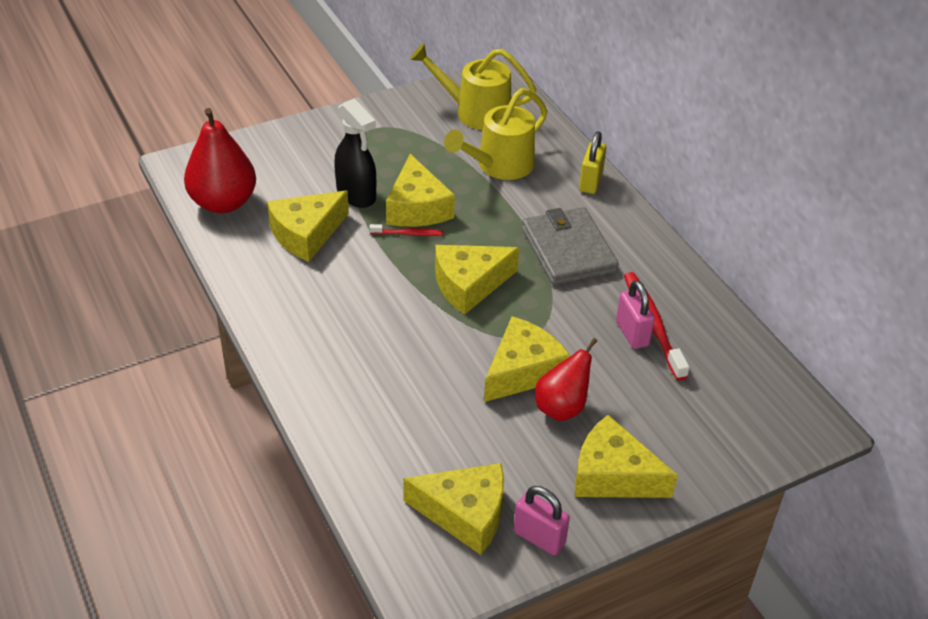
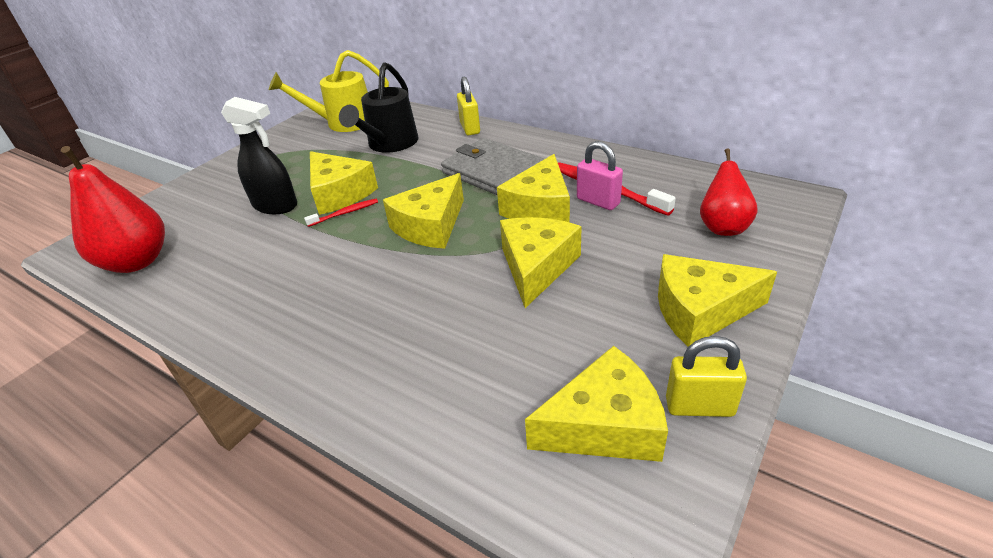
camera: 25 degrees left, 5 degrees down
yellow cheese [267,190,349,262] -> yellow cheese moved to [497,154,570,222]
yellow watering can [444,88,547,180] -> black watering can [339,62,419,153]
pink padlock [513,486,570,555] -> yellow padlock [666,336,747,417]
red pear [535,338,597,421] -> red pear moved to [700,148,758,236]

